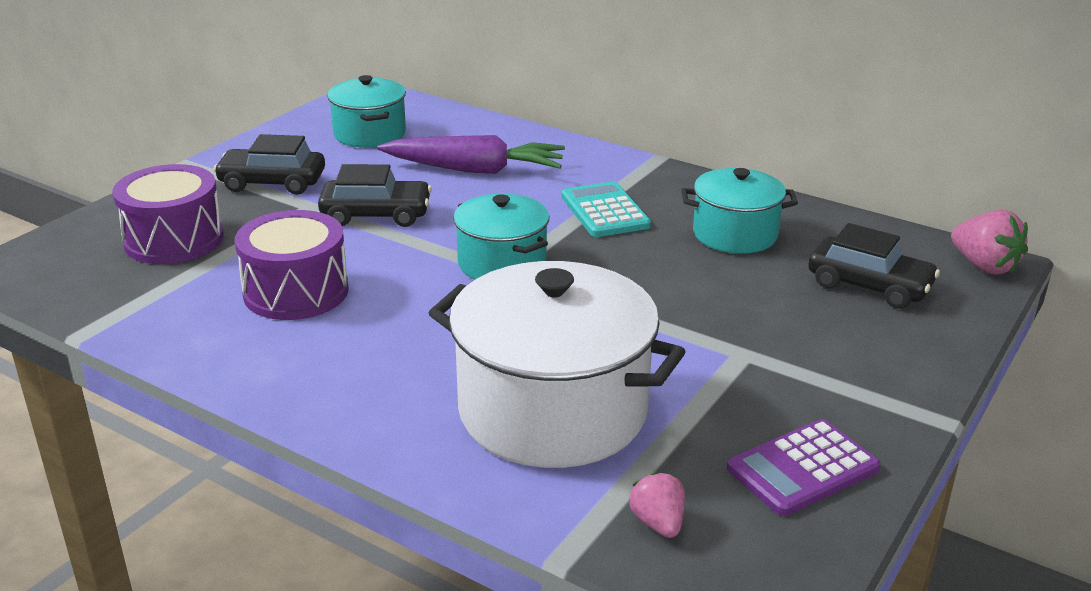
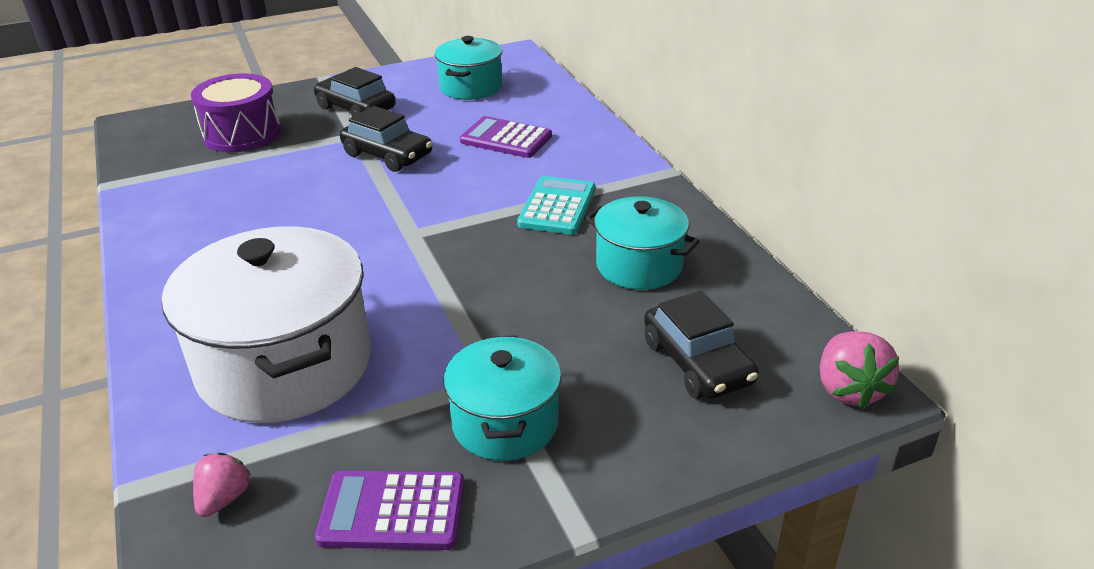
camera: 35 degrees right, 5 degrees up
purple drum [234,210,349,320] -> none
purple carrot [377,135,565,174] -> purple calculator [460,116,552,158]
turquoise pot [453,194,550,280] -> turquoise pot moved to [443,335,561,461]

